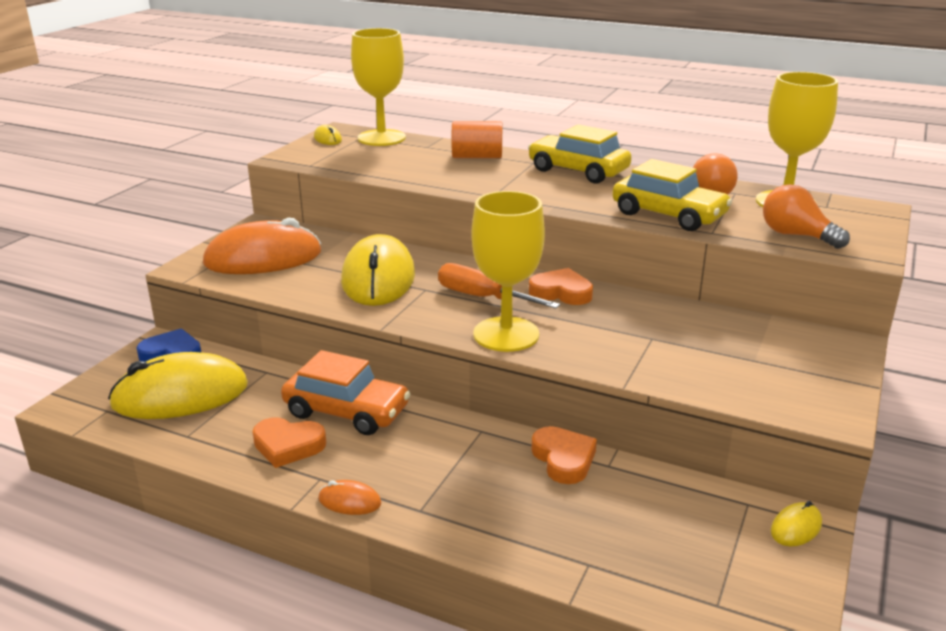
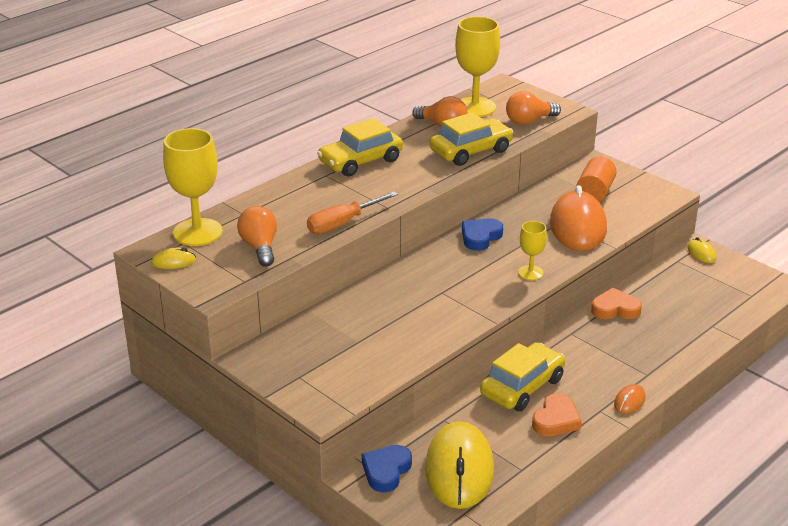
camera: 70 degrees left, 5 degrees up
orange mouse [203,217,321,274] -> orange mouse moved to [550,185,607,251]
orange car [281,350,410,435] -> yellow car [480,342,565,411]
yellow mouse [341,234,415,306] -> none
orange screwdriver [438,263,560,309] -> orange screwdriver moved to [307,191,398,234]
orange cylinder [452,121,502,158] -> orange cylinder moved to [577,157,617,202]
yellow goblet [472,191,545,352] -> yellow goblet [518,221,547,280], size x0.53
orange heart [529,268,593,305] -> blue heart [462,218,503,251]
none -> orange light bulb [237,206,277,266]

